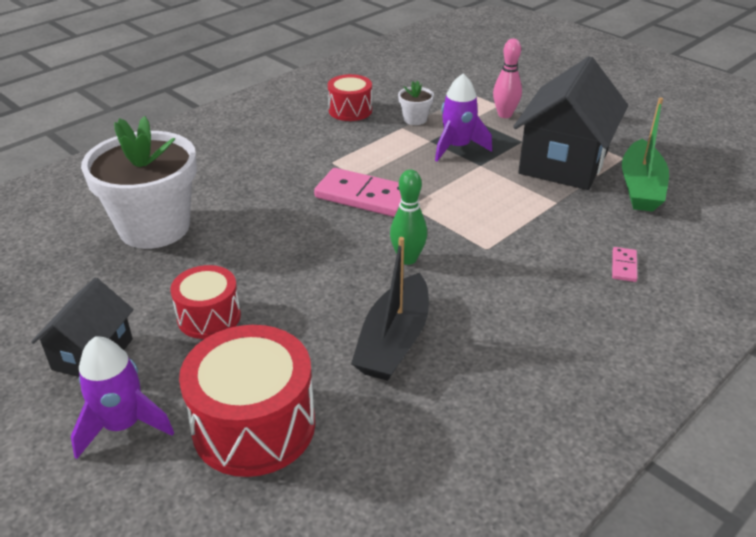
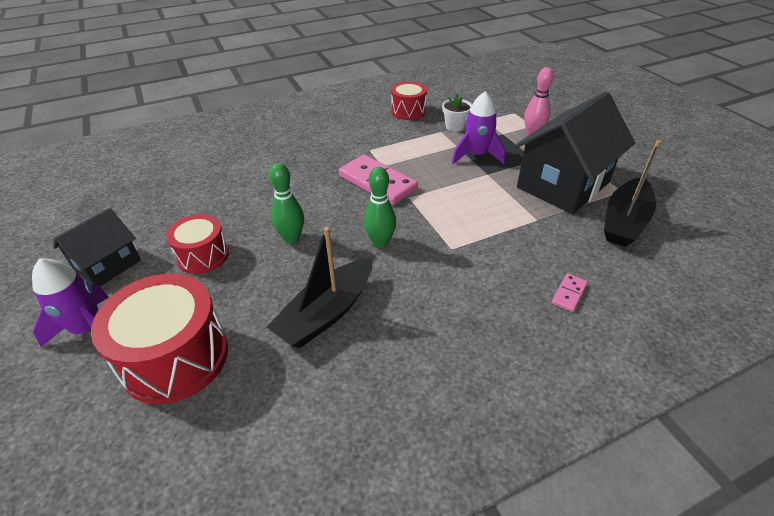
camera: 20 degrees right, 5 degrees up
white flower pot [81,116,197,249] -> none
green boat [622,97,669,212] -> black boat [604,140,661,247]
none -> green bowling pin [269,163,304,244]

